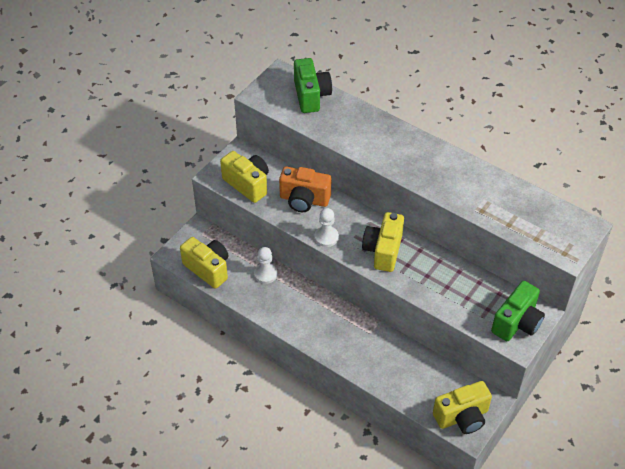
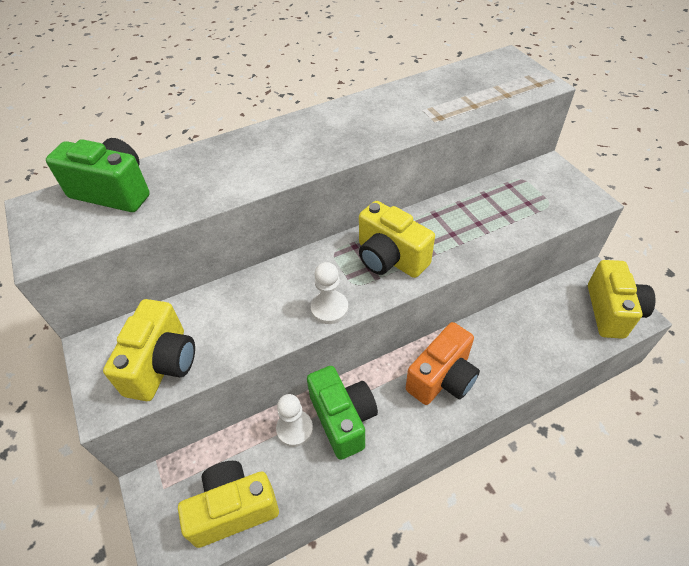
camera: 60 degrees left, 0 degrees up
yellow camera [220,151,269,203] -> yellow camera turned 120 degrees clockwise [103,299,195,401]
orange camera [279,167,331,212] -> orange camera moved to [406,322,480,405]
green camera [491,281,545,341] -> green camera moved to [307,366,378,460]

